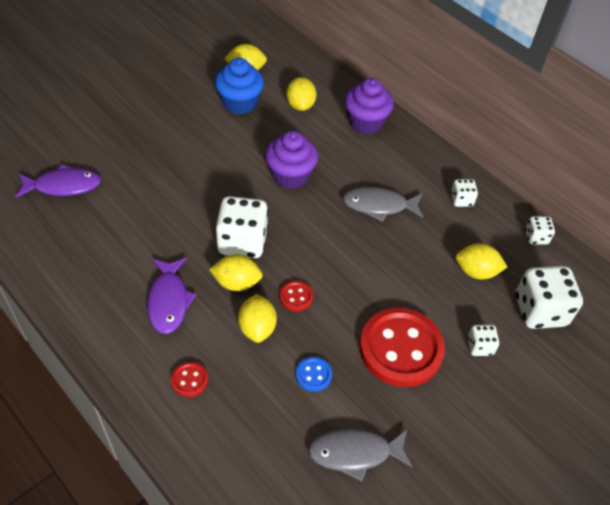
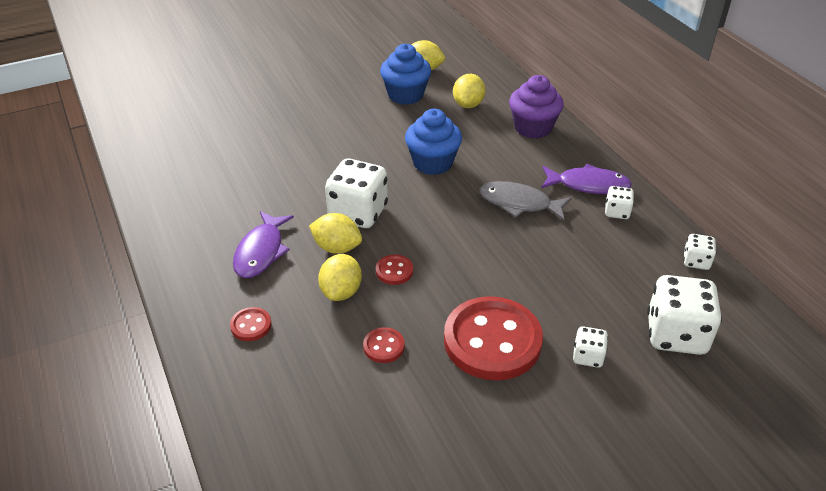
camera: 20 degrees right, 10 degrees down
purple fish [15,164,101,198] -> purple fish moved to [541,164,632,194]
purple cupcake [265,131,318,189] -> blue cupcake [405,109,462,175]
blue button [296,357,332,392] -> red button [363,327,405,363]
grey fish [308,428,413,481] -> none
yellow lemon [456,243,507,279] -> none

